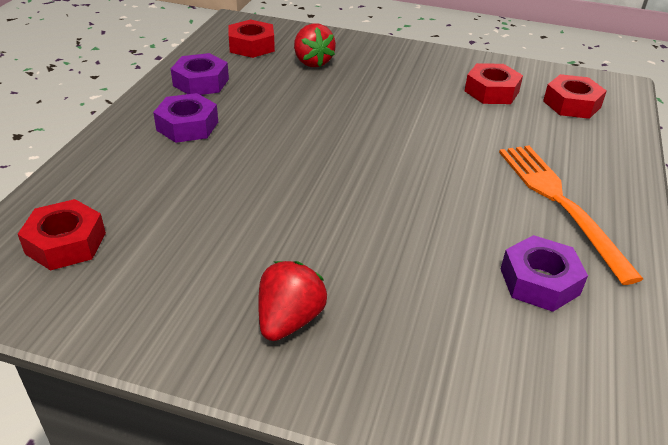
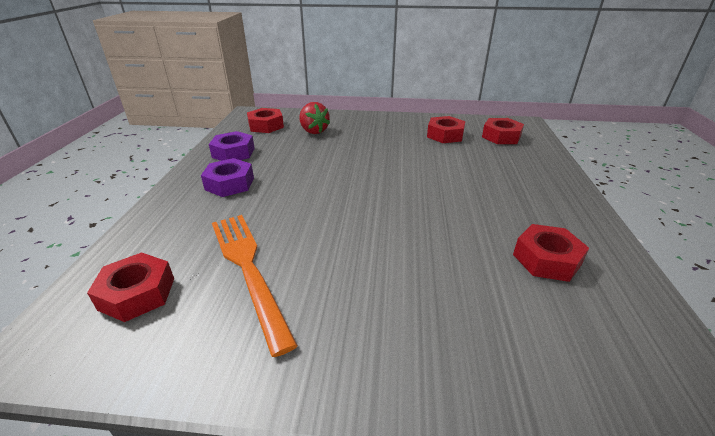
camera: 10 degrees left, 5 degrees down
red strawberry [258,261,327,341] -> none
orange fork [499,145,643,285] -> orange fork moved to [212,215,298,357]
purple nut [501,235,588,312] -> red nut [513,224,589,282]

